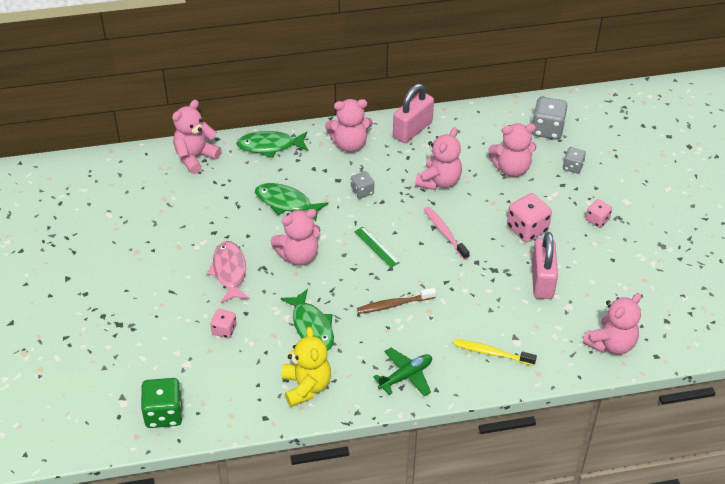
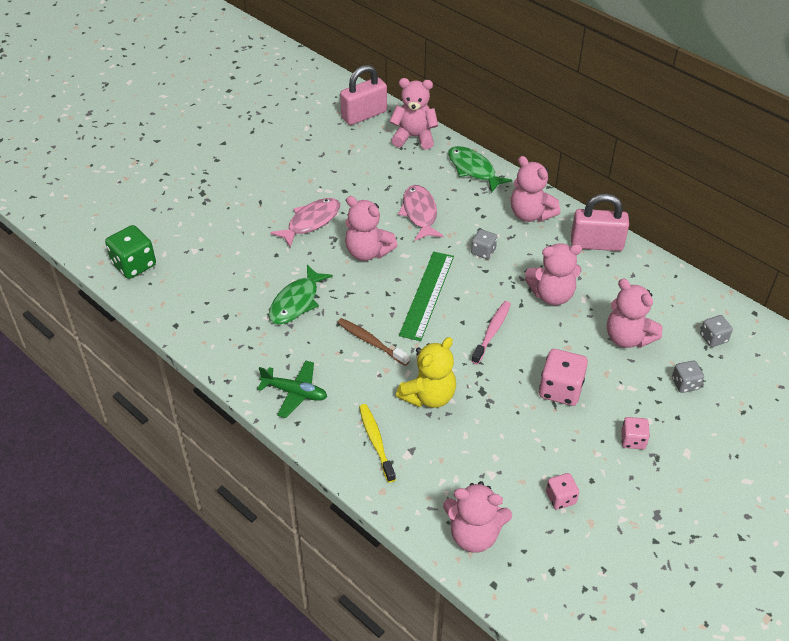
camera: 55 degrees right, 0 degrees up
pink dice [210,309,237,338] -> pink dice moved to [546,473,579,510]
green fish [255,183,328,221] -> pink fish [398,185,444,241]
yellow teddy bear [282,327,331,407] -> yellow teddy bear moved to [396,337,456,408]
green ruler [354,227,400,268] -> green ruler [399,251,454,341], size x1.83
pink padlock [531,232,558,299] -> pink padlock moved to [340,65,387,125]
grey dice [532,97,567,140] -> grey dice [700,315,733,347], size x0.59

